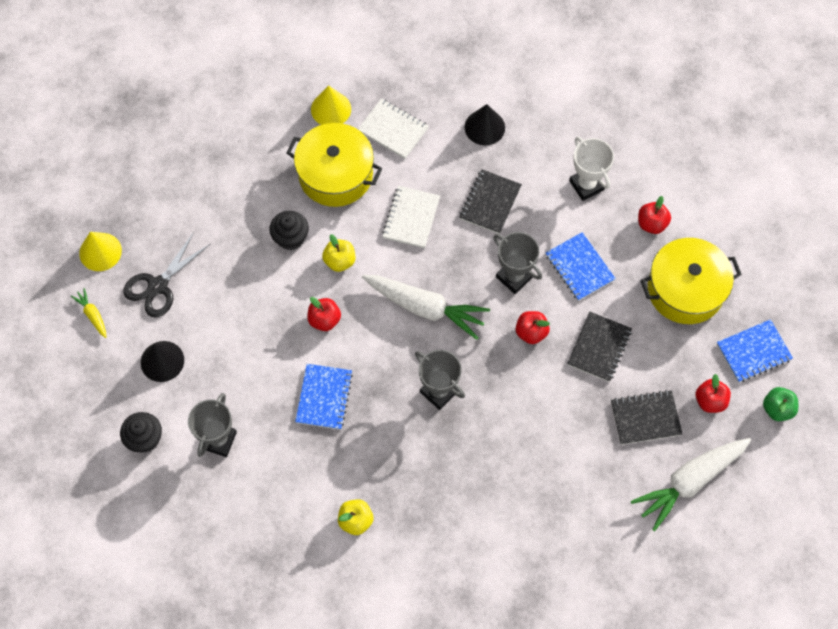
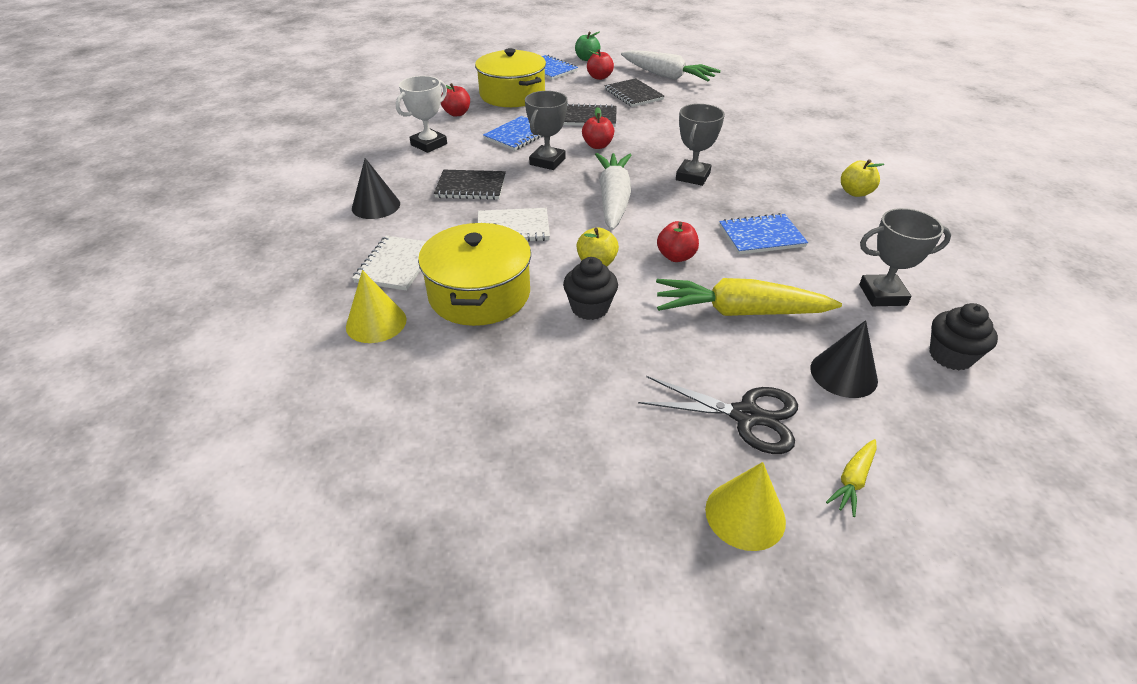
camera: 110 degrees left, 25 degrees down
none -> yellow carrot [656,278,842,316]

